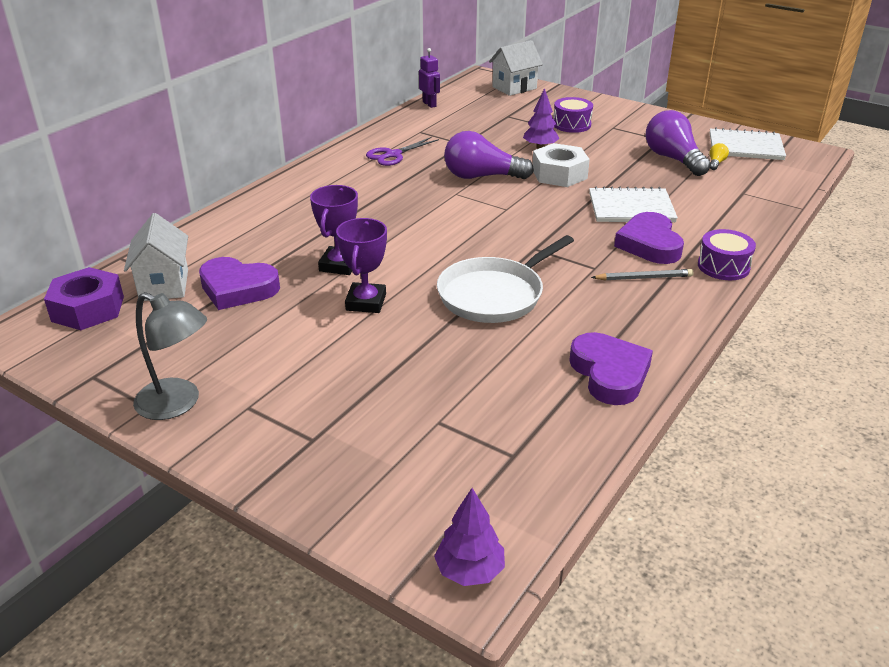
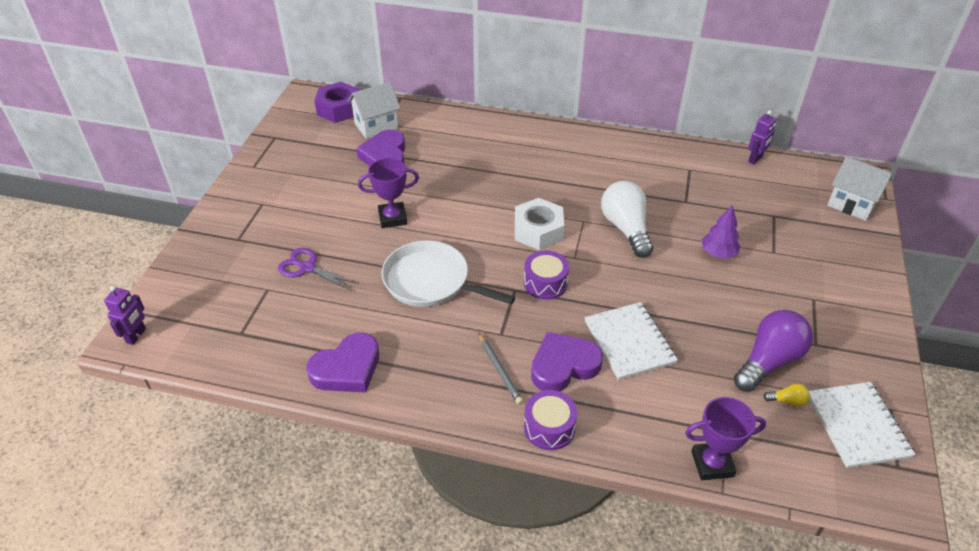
camera: 70 degrees right, 10 degrees up
grey lamp [133,292,207,420] -> none
purple trophy [310,185,358,275] -> purple trophy moved to [685,397,766,480]
purple scissors [366,137,439,166] -> purple scissors moved to [278,248,359,291]
purple tree [434,488,505,586] -> purple robot [104,286,146,345]
purple light bulb [444,131,534,179] -> white light bulb [601,181,653,258]
white nut [532,143,590,187] -> white nut moved to [515,198,564,250]
purple drum [553,97,593,133] -> purple drum moved to [524,250,569,300]

